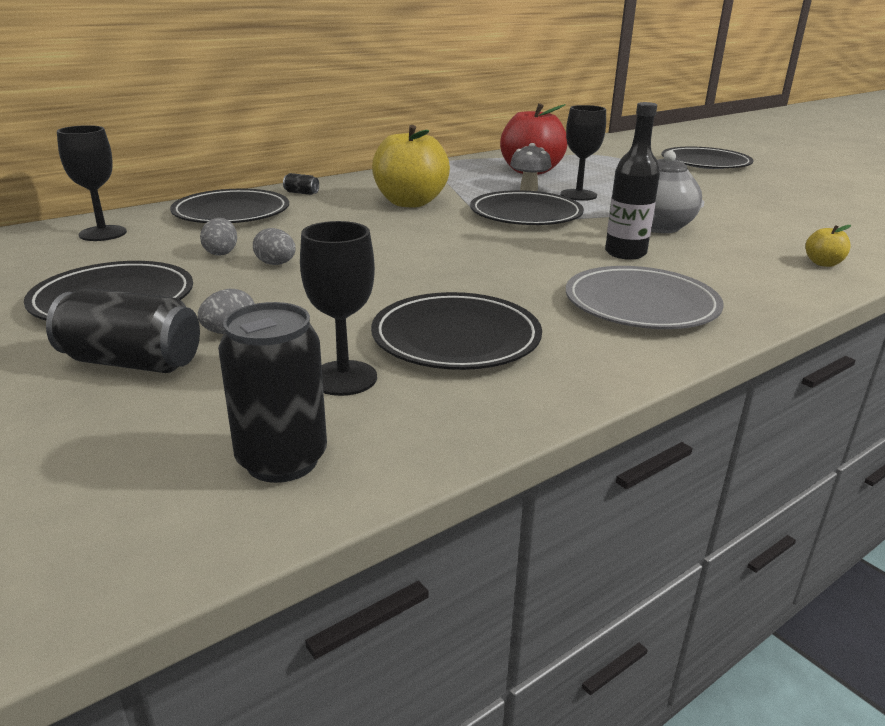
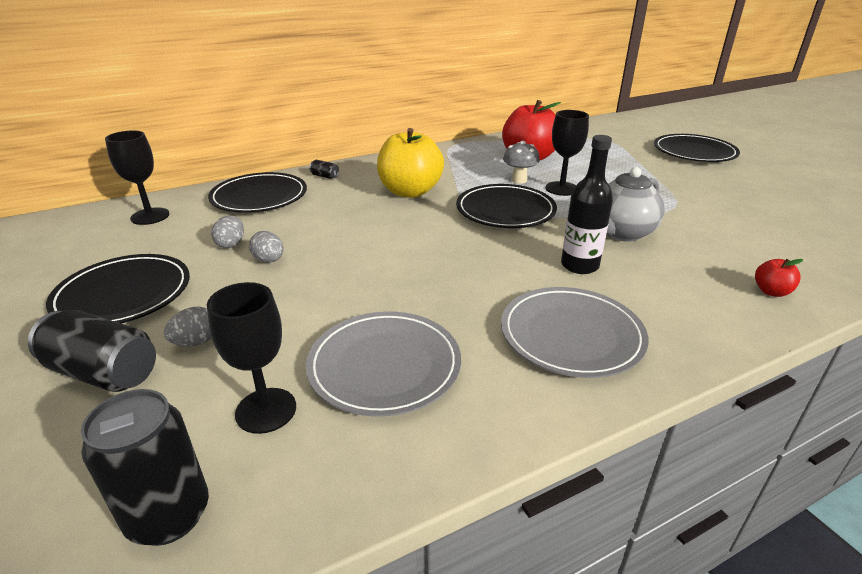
camera: 10 degrees right, 5 degrees up
black plate [371,292,542,370] -> grey plate [306,311,461,417]
yellow apple [805,225,851,267] -> red apple [755,259,803,297]

